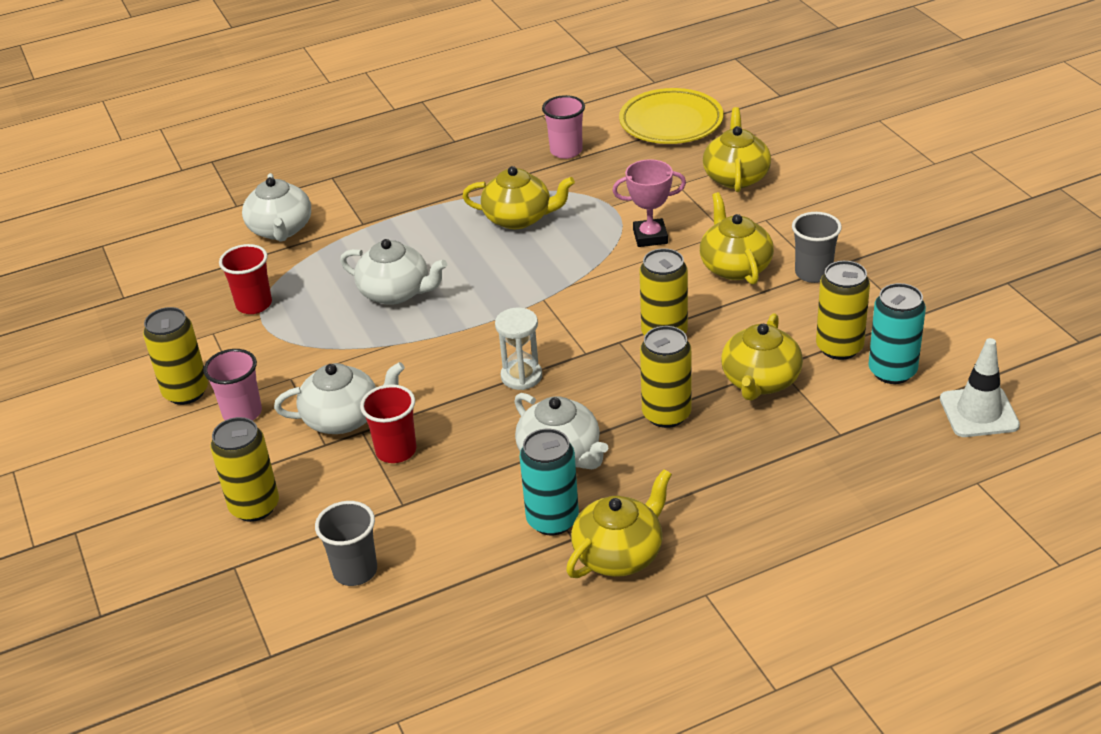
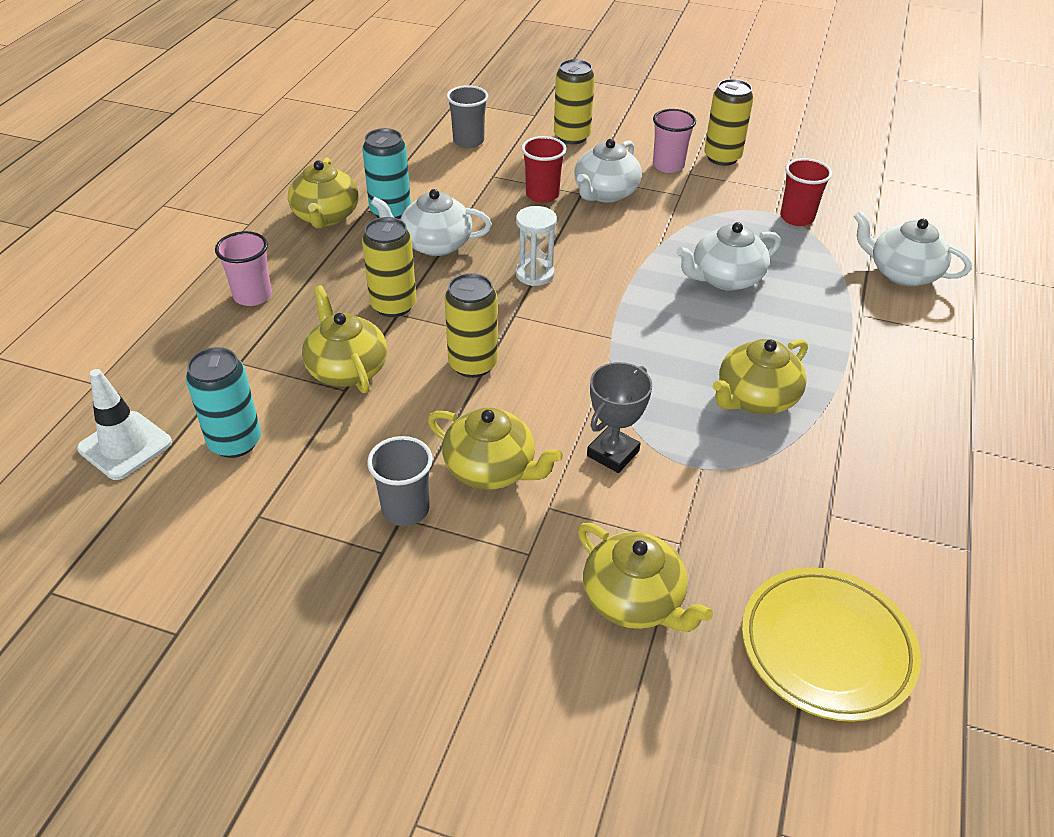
camera: 130 degrees right, 5 degrees up
pink cup [542,95,585,159] -> pink cup moved to [215,231,272,306]
pink trophy [613,159,686,247] -> grey trophy [587,362,652,473]
yellow can [816,261,870,360] -> none

